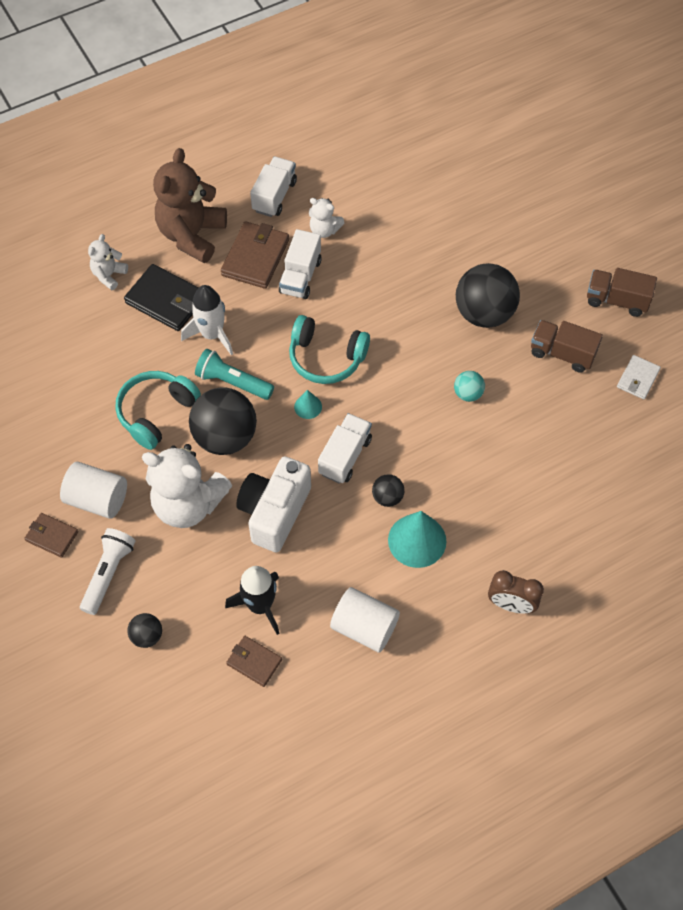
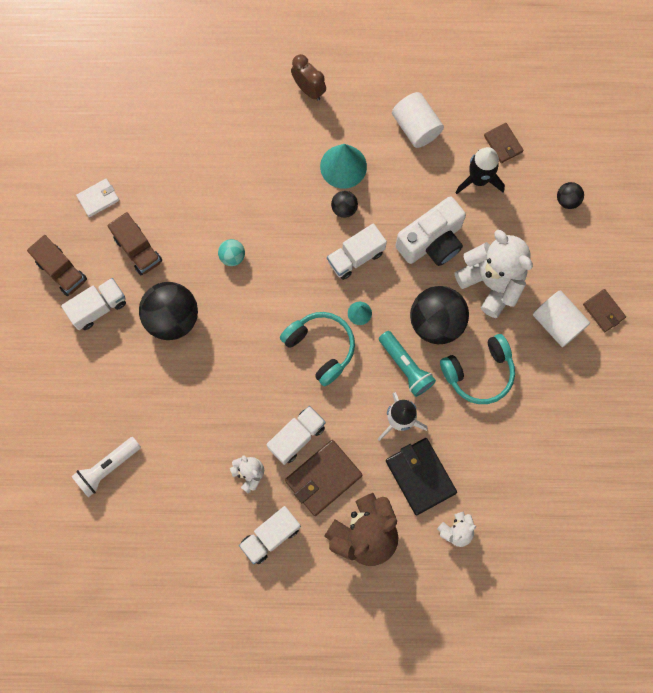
camera: 150 degrees left, 15 degrees up
white flashlight [80,528,135,615] -> white flashlight moved to [71,437,141,497]
none -> white truck [61,278,126,330]

